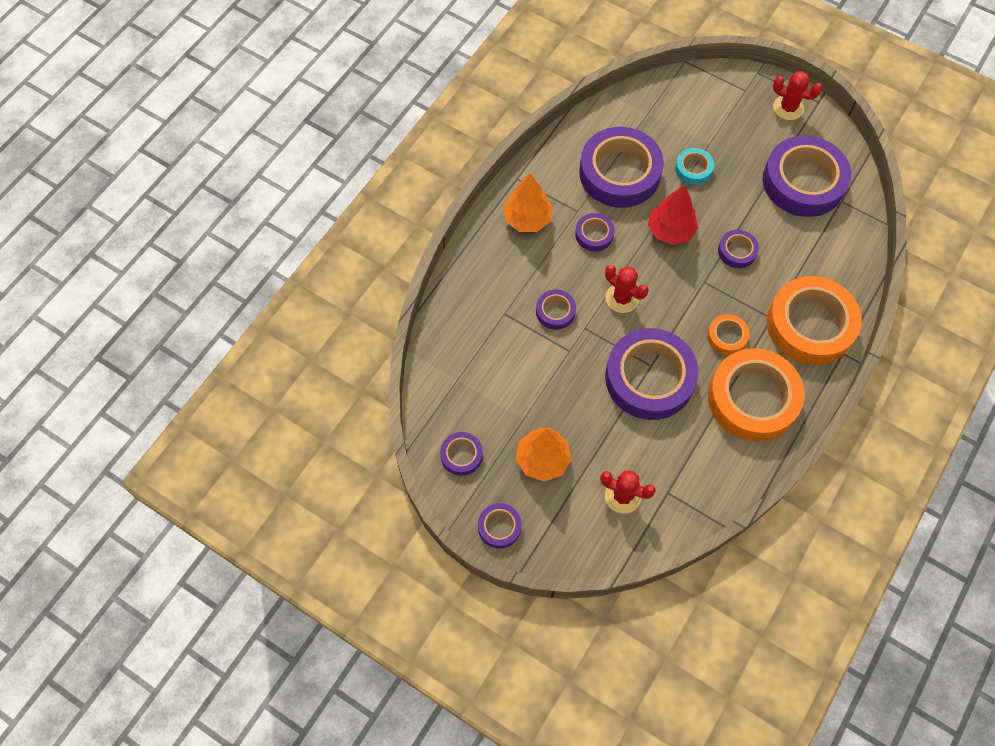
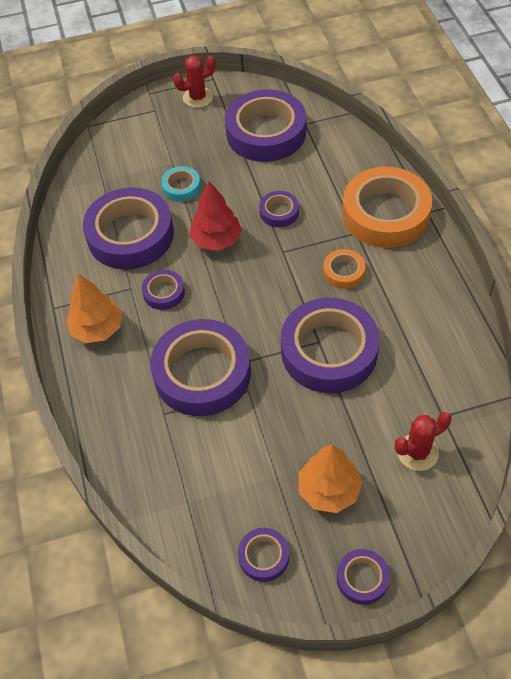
camera: 45 degrees left, 10 degrees down
purple tape [536,289,576,330] -> purple tape [150,319,251,416], size x2.19
red cactus [605,265,649,313] -> none
orange tape [708,348,805,441] -> none

